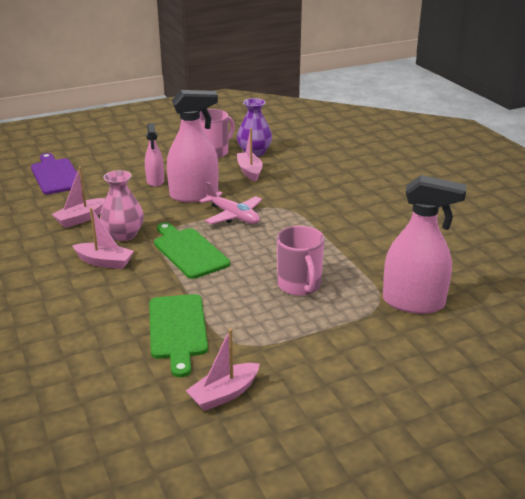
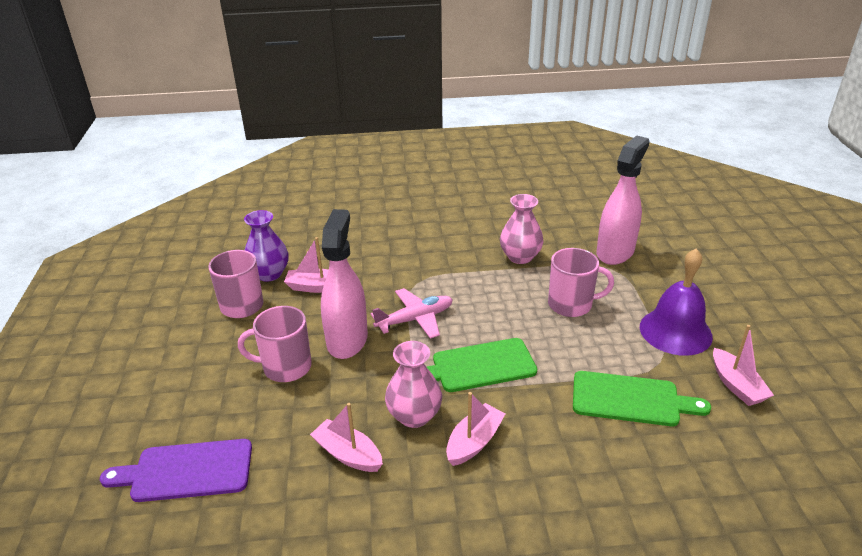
camera: 70 degrees left, 5 degrees up
pink boat [52,167,106,228] -> pink boat turned 150 degrees clockwise [310,403,383,472]
pink spray bottle [145,123,164,187] -> pink mug [238,306,312,382]
none -> pink vase [500,194,544,264]
none -> purple bell [640,248,713,356]

